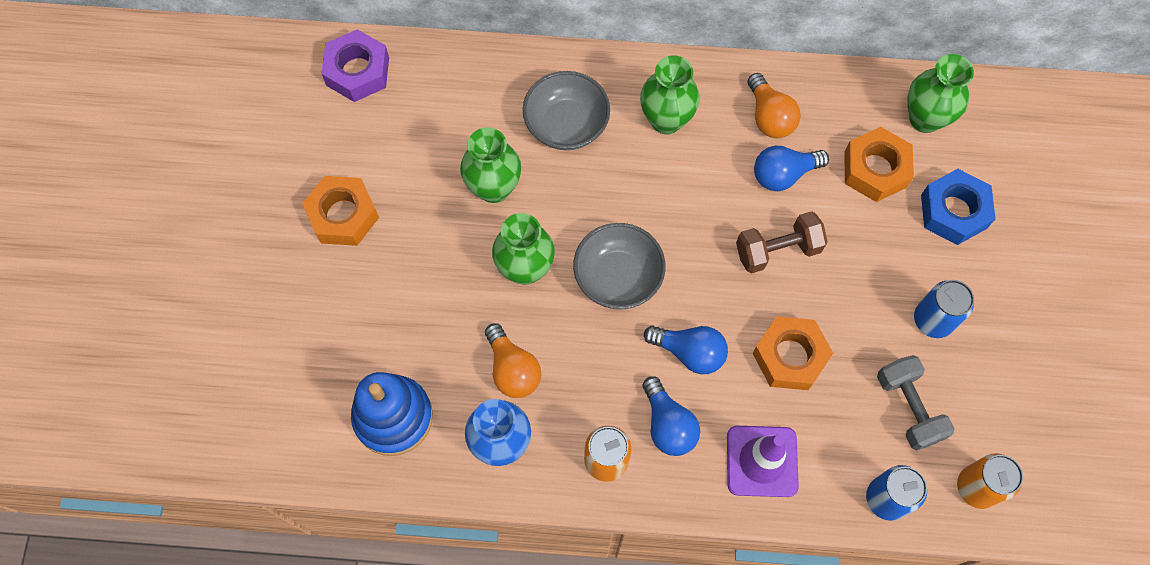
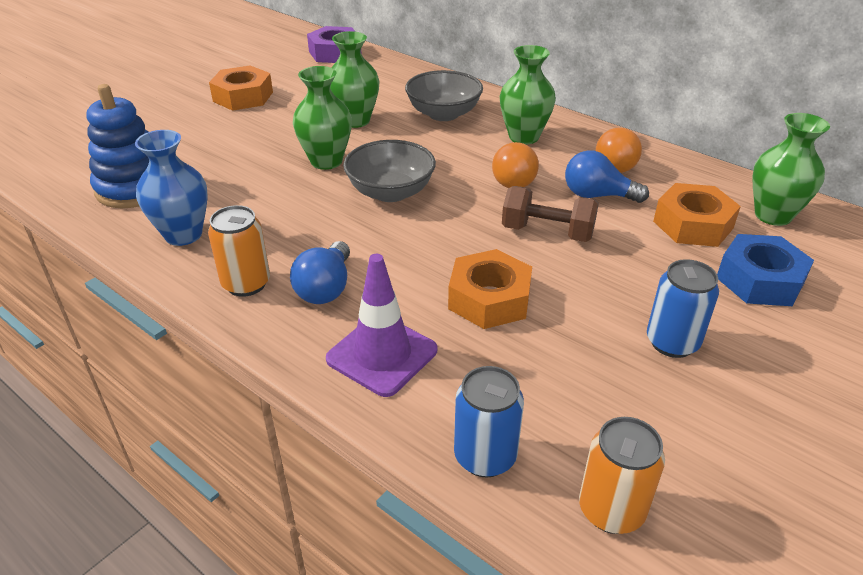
camera: 35 degrees right, 30 degrees down
orange light bulb [485,323,541,398] -> orange light bulb moved to [492,142,539,188]
blue light bulb [644,325,728,374] -> none
grey dumbbell [877,355,955,450] -> none

